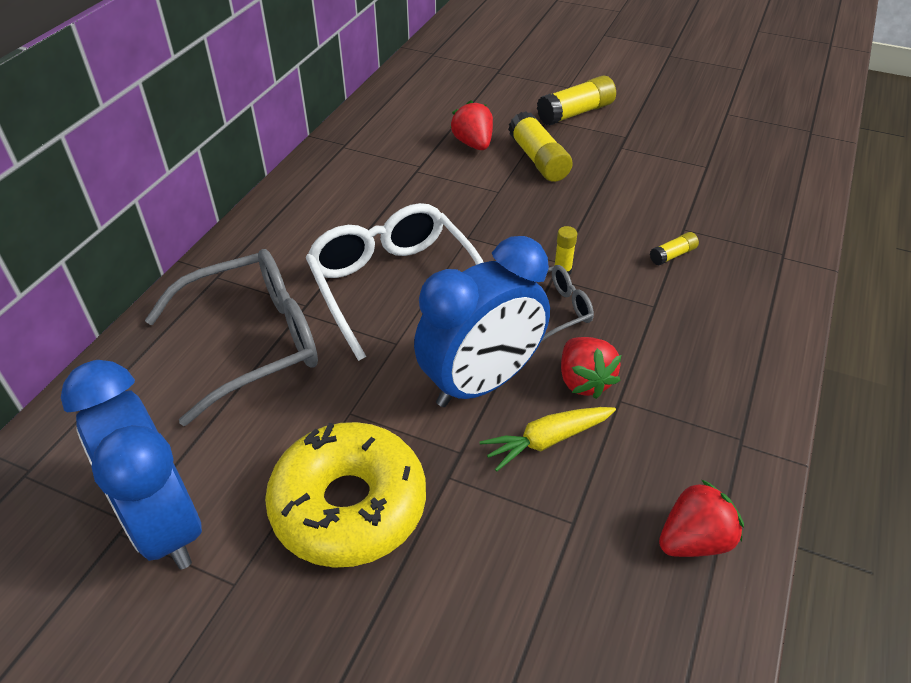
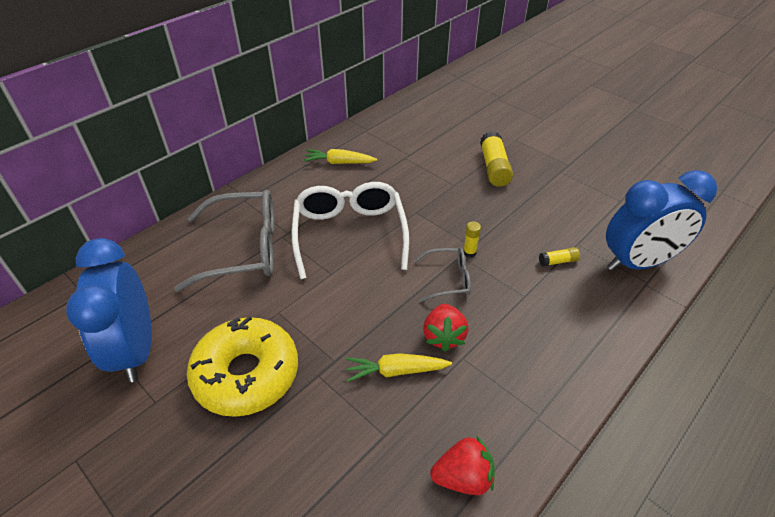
camera: 20 degrees right, 0 degrees up
blue clock [414,236,550,407] -> blue clock moved to [606,170,717,271]
red strawberry [450,100,493,150] -> none
yellow glue stick [537,75,616,125] -> none
none -> yellow carrot [303,149,377,164]

